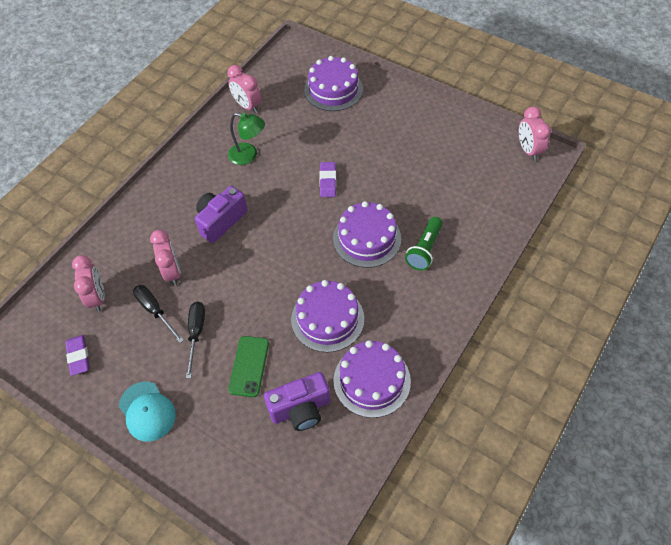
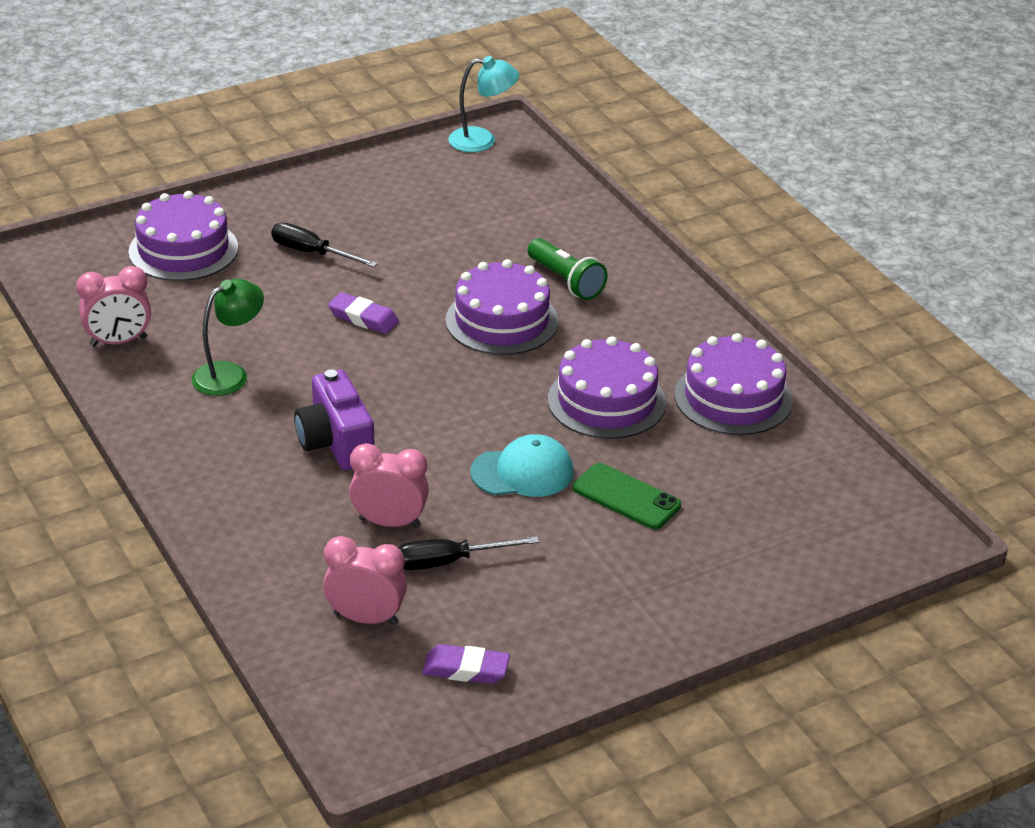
camera: 65 degrees left, 20 degrees down
turquoise cap [119,382,176,442] -> turquoise cap moved to [470,434,573,497]
black screwdriver [186,302,205,379] -> black screwdriver moved to [271,223,378,267]
purple camera [264,372,330,431] -> none
pink clock [519,106,551,161] -> turquoise lamp [448,56,519,152]

